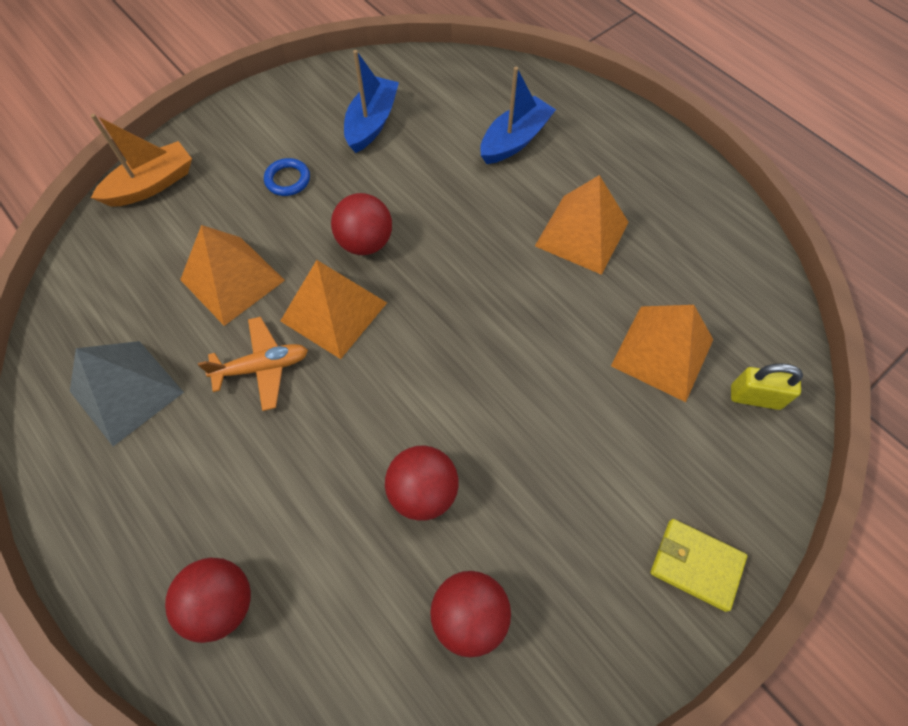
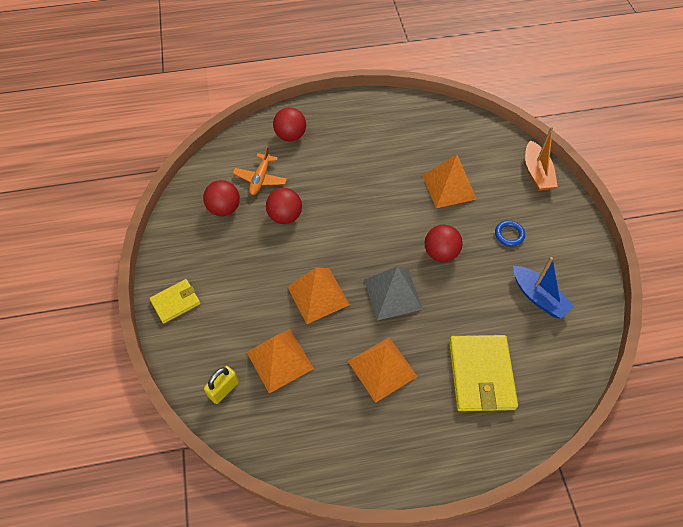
camera: 120 degrees right, 5 degrees down
grey pyramid [70,341,184,446] -> grey pyramid moved to [364,266,423,320]
orange plane [198,317,308,411] -> orange plane moved to [233,146,287,195]
orange pyramid [280,260,387,359] -> orange pyramid moved to [287,267,350,324]
blue boat [480,67,556,164] -> yellow wallet [449,335,518,411]

